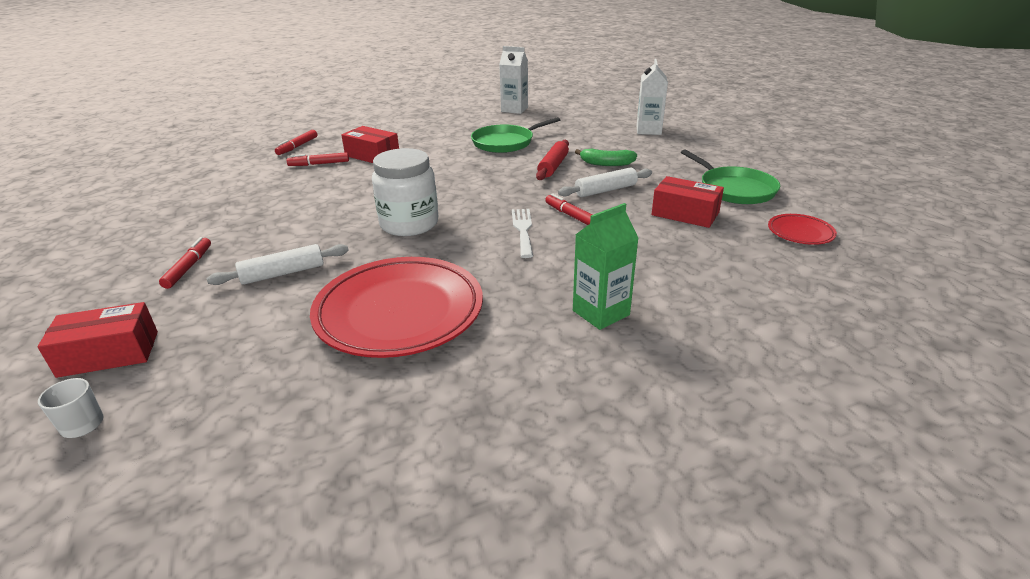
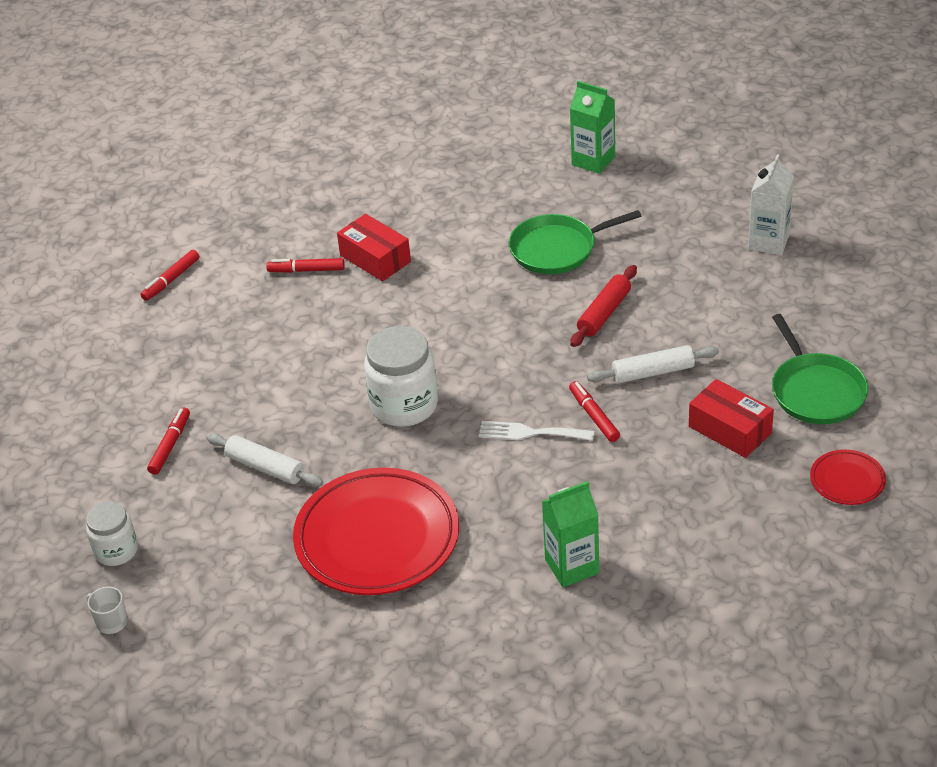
camera: 15 degrees right, 10 degrees up
red box [37,302,158,378] -> white jar [86,502,138,566]
white rolling pin [207,244,349,285] -> white rolling pin turned 45 degrees clockwise [206,433,324,487]
red marker [275,130,317,155] -> red marker moved to [140,250,199,301]
white carton [499,46,528,114] -> green carton [570,81,615,174]
white fork [512,209,533,258] -> white fork turned 90 degrees counterclockwise [479,421,594,441]
green banana [575,148,637,166] -> none

